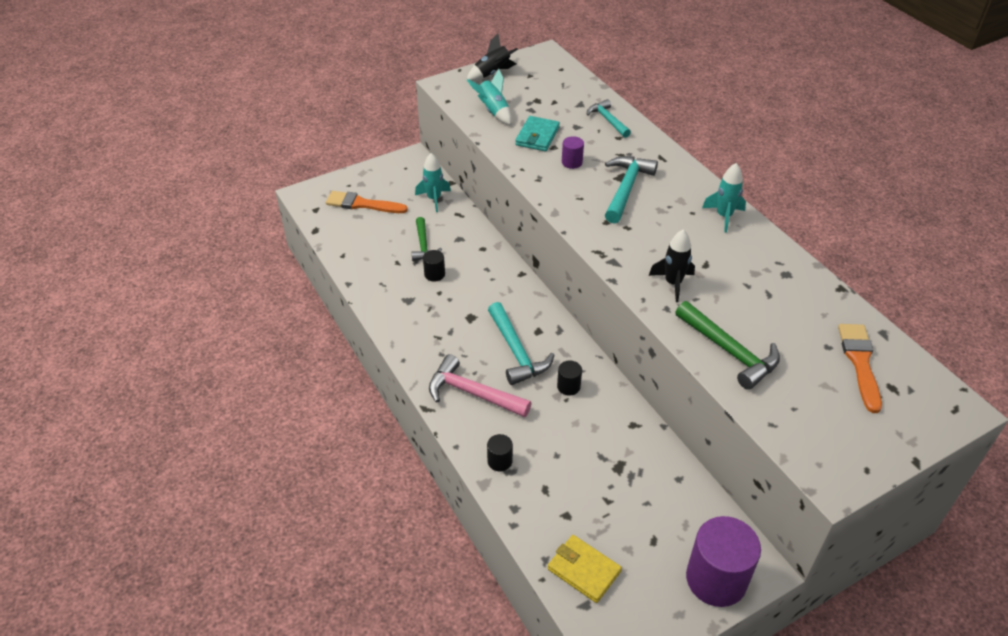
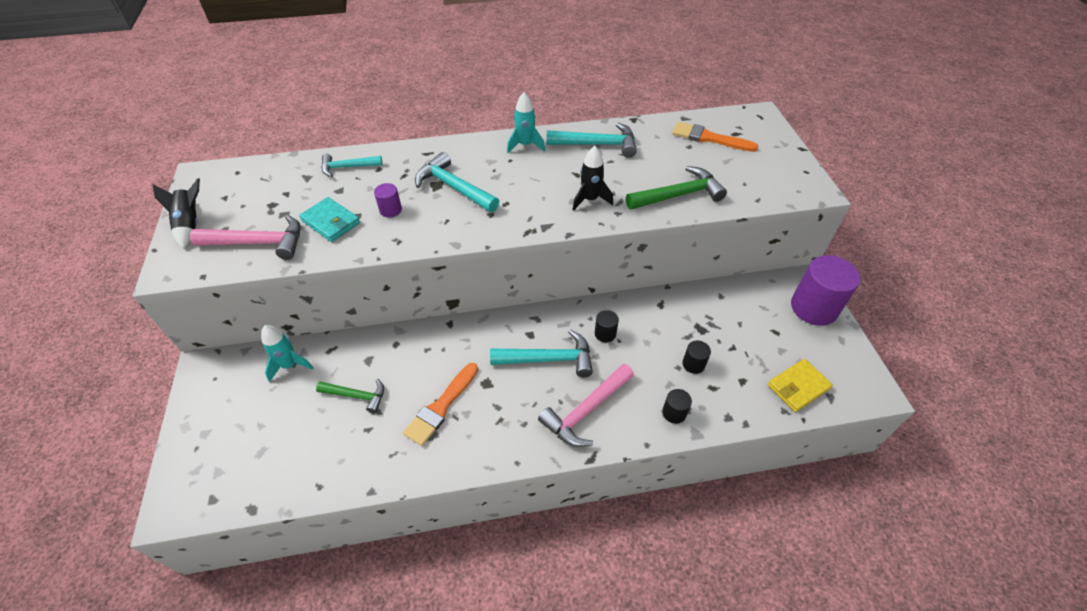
camera: 70 degrees left, 5 degrees up
orange brush [326,191,408,213] -> orange brush moved to [403,363,478,446]
black cylinder [423,250,445,282] -> black cylinder moved to [683,341,711,374]
turquoise rocket [467,69,512,125] -> pink hammer [190,215,301,260]
none -> turquoise hammer [546,123,637,158]

